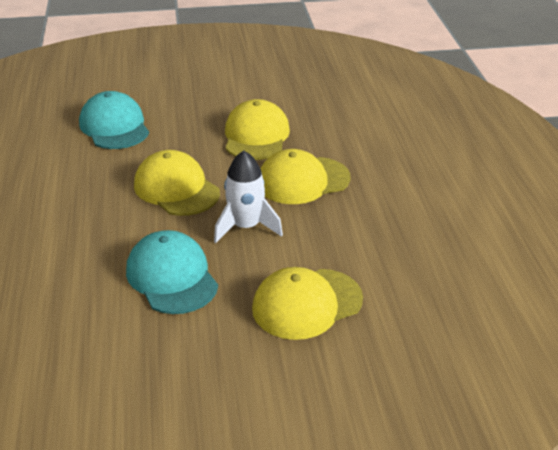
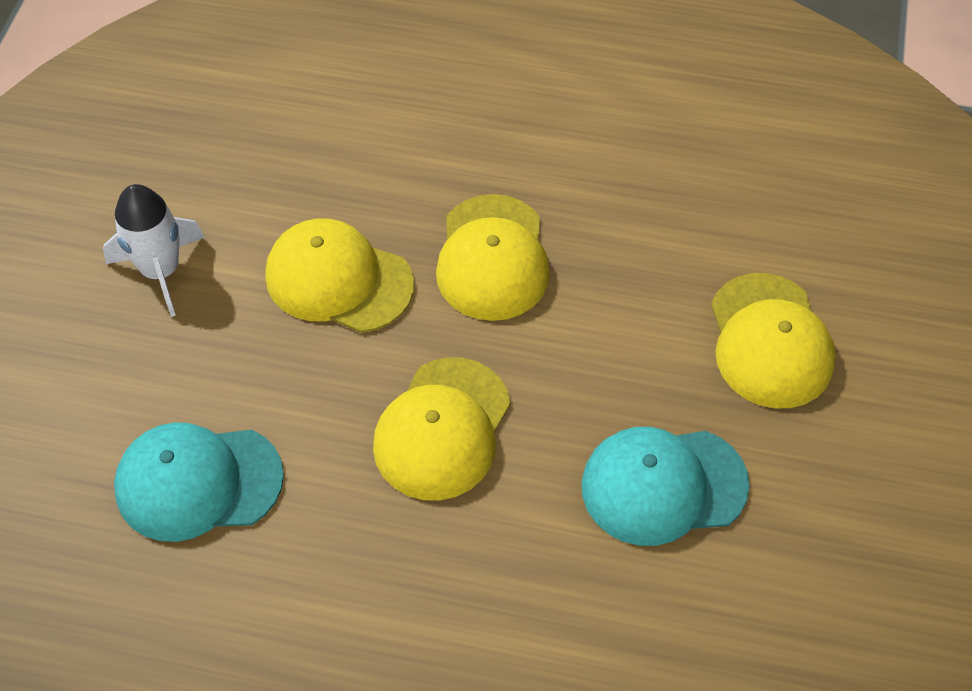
camera: 70 degrees left, 20 degrees up
yellow cap [134,150,220,216] -> yellow cap turned 45 degrees counterclockwise [373,357,511,501]
white rocket [214,151,283,243] -> white rocket moved to [103,184,205,317]

